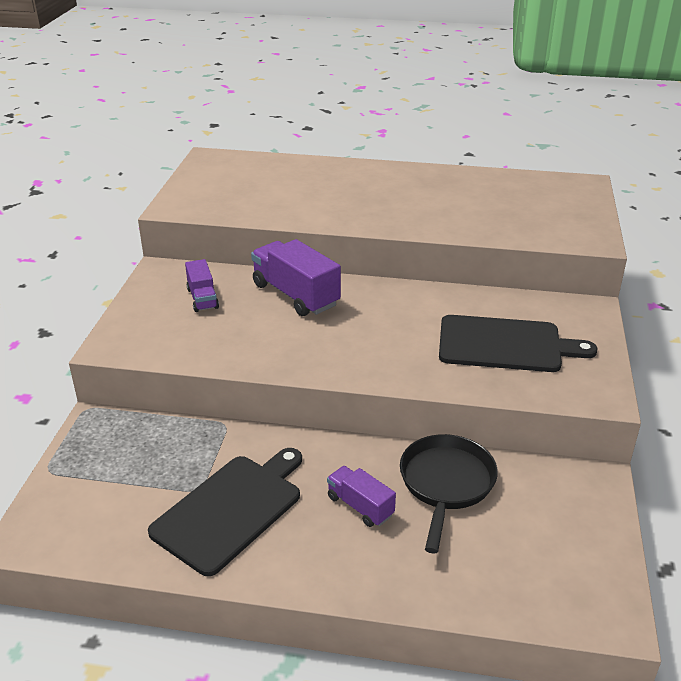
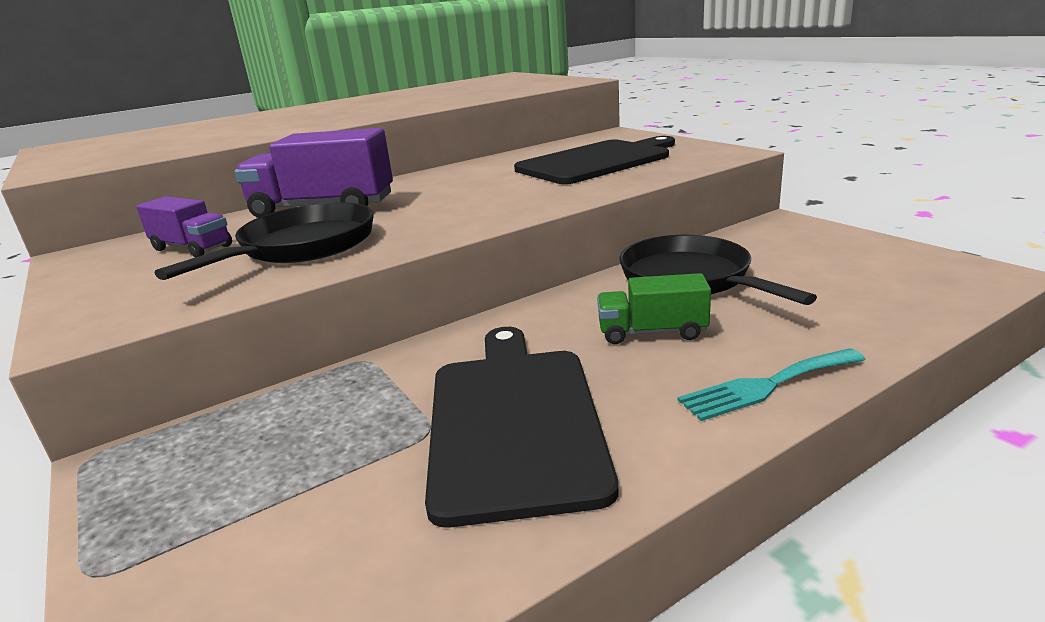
camera: 40 degrees left, 10 degrees down
purple truck [327,466,396,527] -> green truck [597,273,711,344]
none -> black pan [155,202,374,280]
none -> turquoise fork [678,348,866,421]

